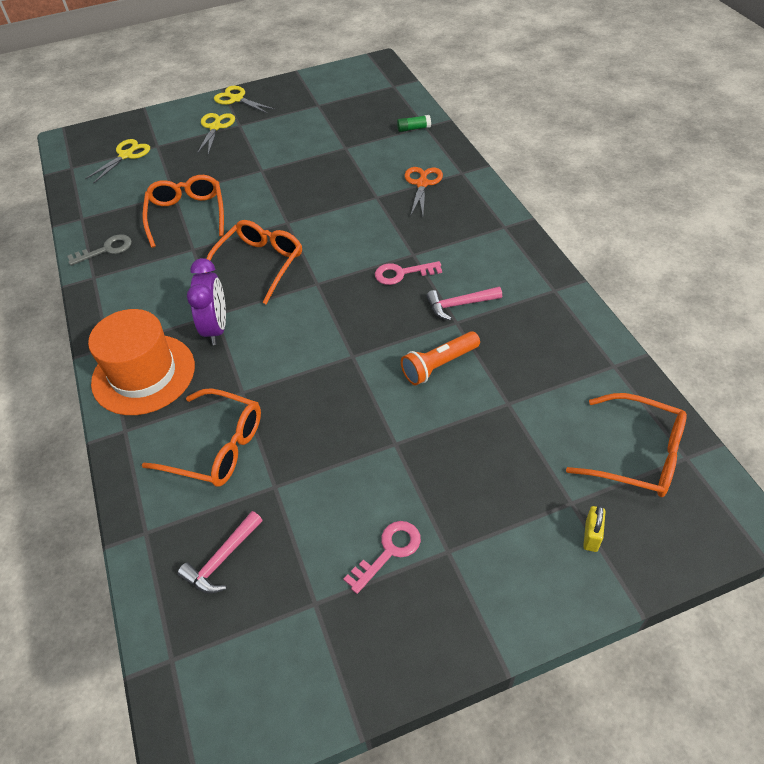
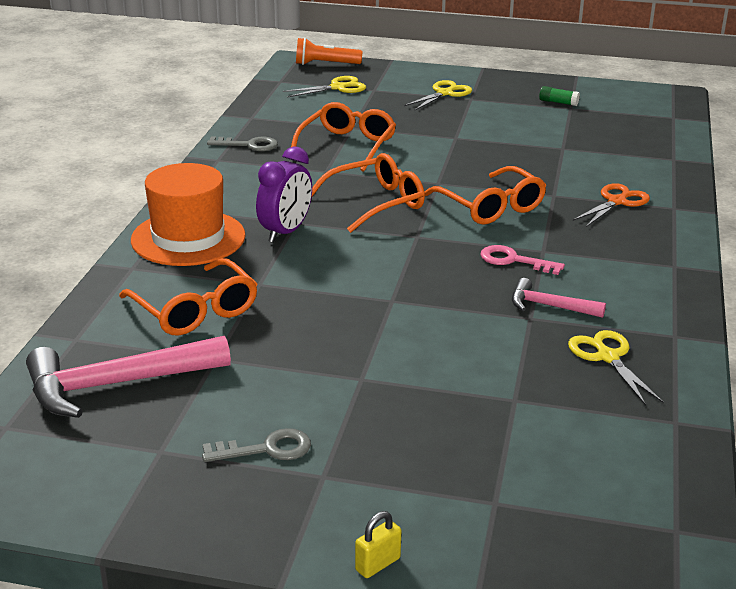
camera: 30 degrees right, 20 degrees down
pink hammer [178,511,263,594] -> pink hammer [26,335,231,418], size x1.89
yellow scissors [214,86,275,114] -> yellow scissors moved to [568,330,664,406]
pink key [344,521,421,594] -> grey key [202,428,311,462]
green glue stick [397,115,431,132] -> green glue stick moved to [539,86,580,106]
orange flashlight [401,331,480,385] -> orange flashlight moved to [296,38,362,65]
orange glasses [566,393,687,497] -> orange glasses moved to [424,166,546,225]
yellow padlock [583,505,605,552] -> yellow padlock moved to [355,511,401,578]

